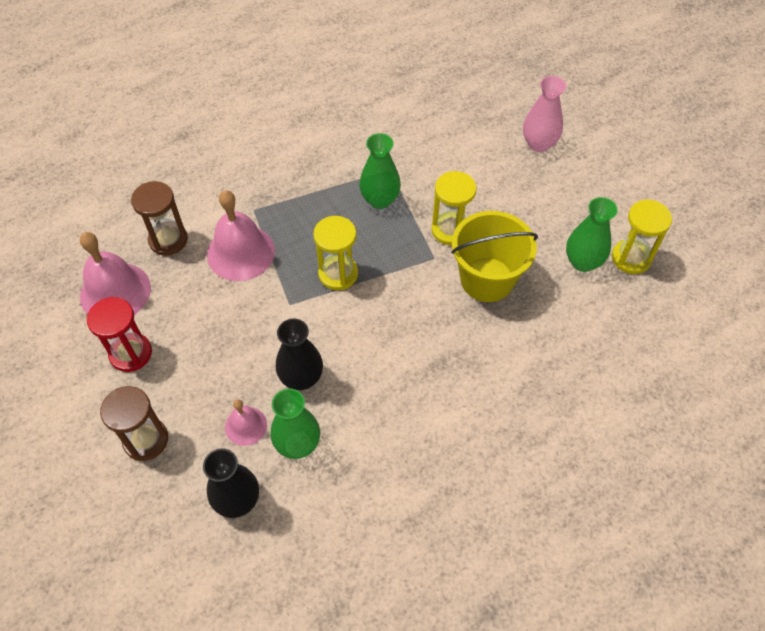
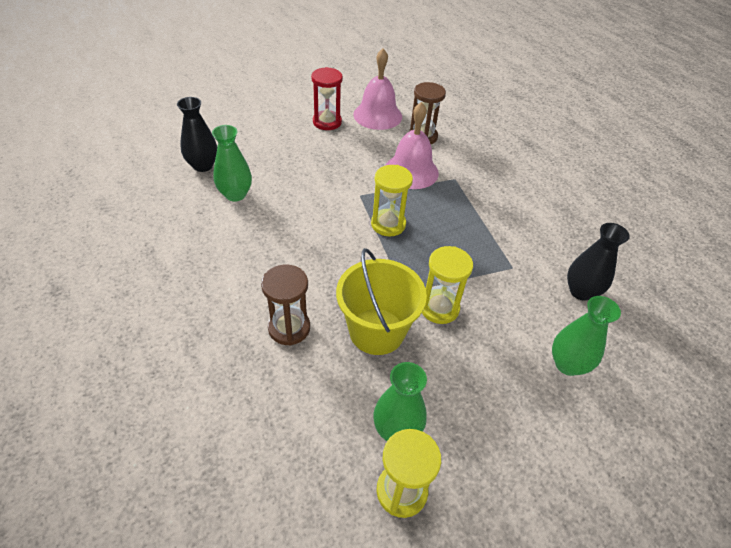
camera: 90 degrees right, 10 degrees down
brown hourglass [100,386,168,461] -> brown hourglass moved to [261,265,310,346]
pink bell [225,400,267,446] -> none
black vase [276,318,323,390] -> black vase moved to [567,223,630,301]
green vase [359,133,401,209] -> green vase moved to [552,296,621,376]
pink vase [523,76,566,152] -> none

